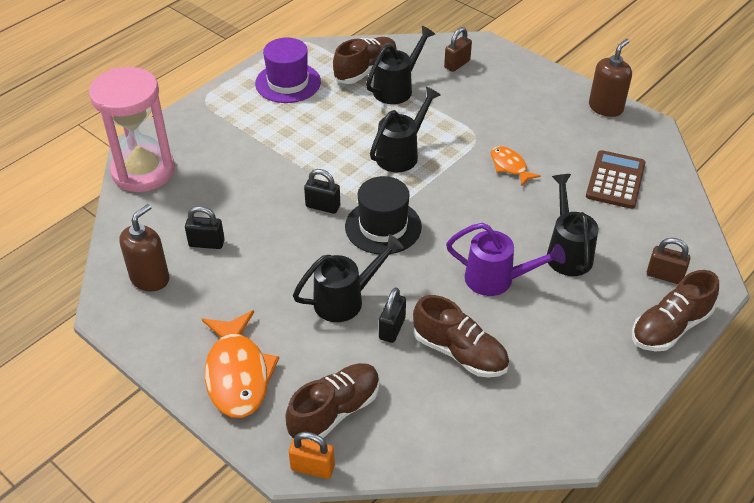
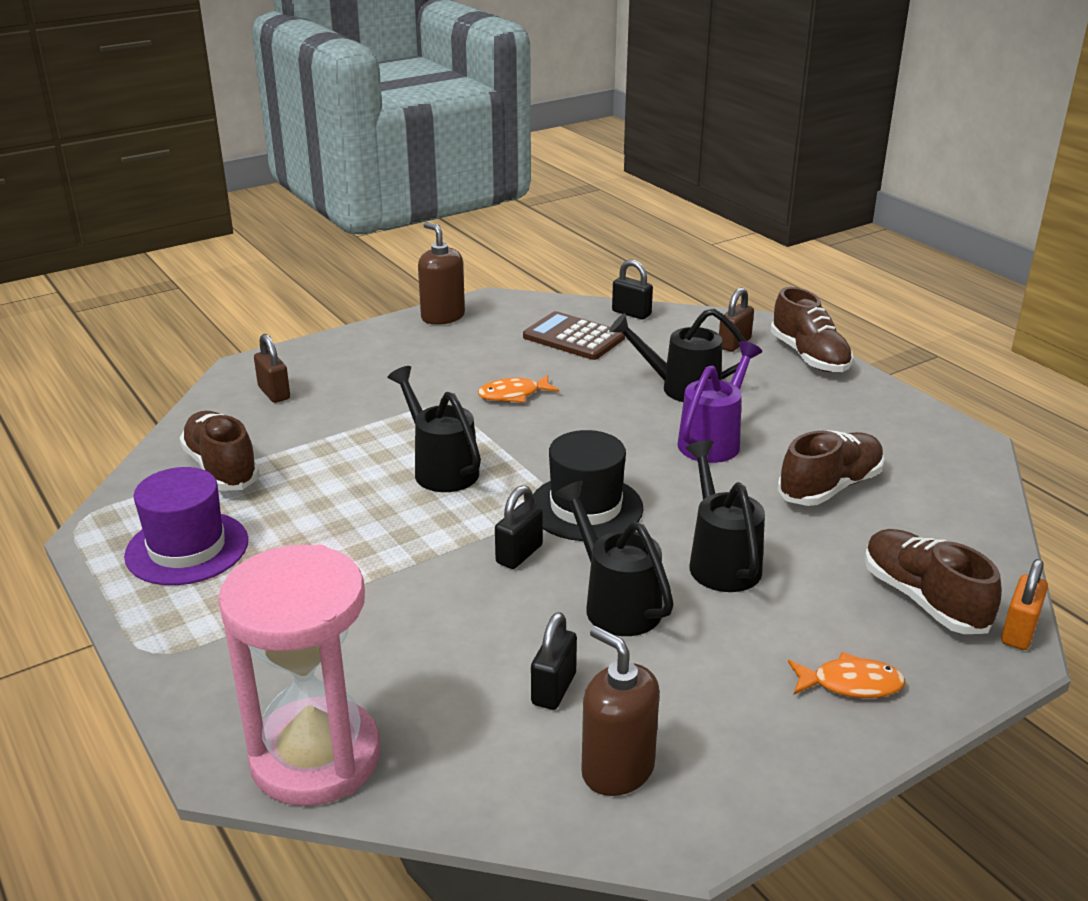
camera: 75 degrees left, 15 degrees down
orange fish [202,310,279,418] -> orange fish [788,652,905,698], size x0.55
black watering can [366,26,435,104] -> black watering can moved to [555,481,674,636]
black padlock [379,287,406,343] -> black padlock moved to [612,260,653,319]

